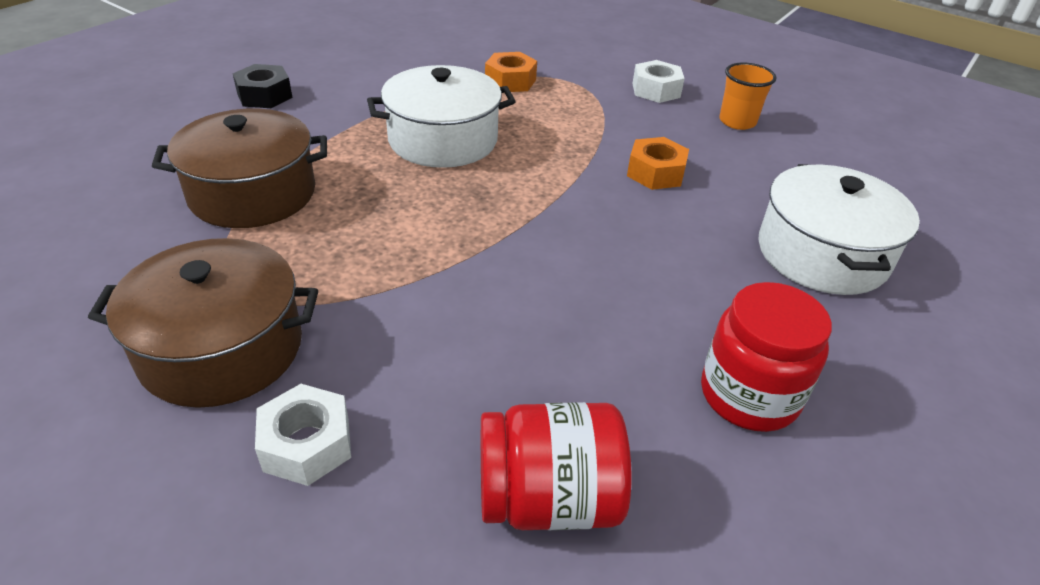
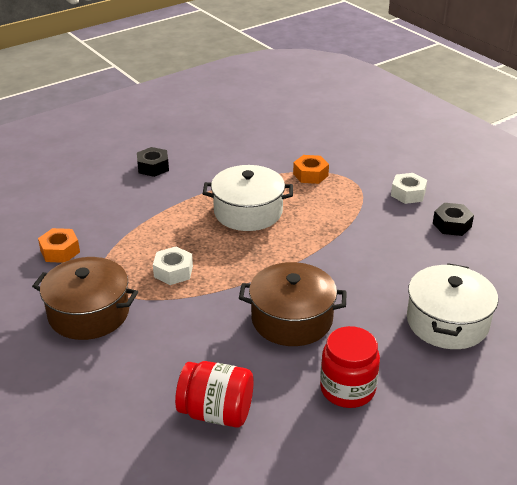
camera: 20 degrees right, 5 degrees down
brown pot [152,109,327,228] -> brown pot moved to [239,262,347,346]
white nut [255,384,351,486] -> white nut moved to [153,247,193,285]
orange nut [627,137,689,190] -> orange nut moved to [38,228,80,263]
orange cup [719,62,776,130] -> black nut [433,203,474,236]

